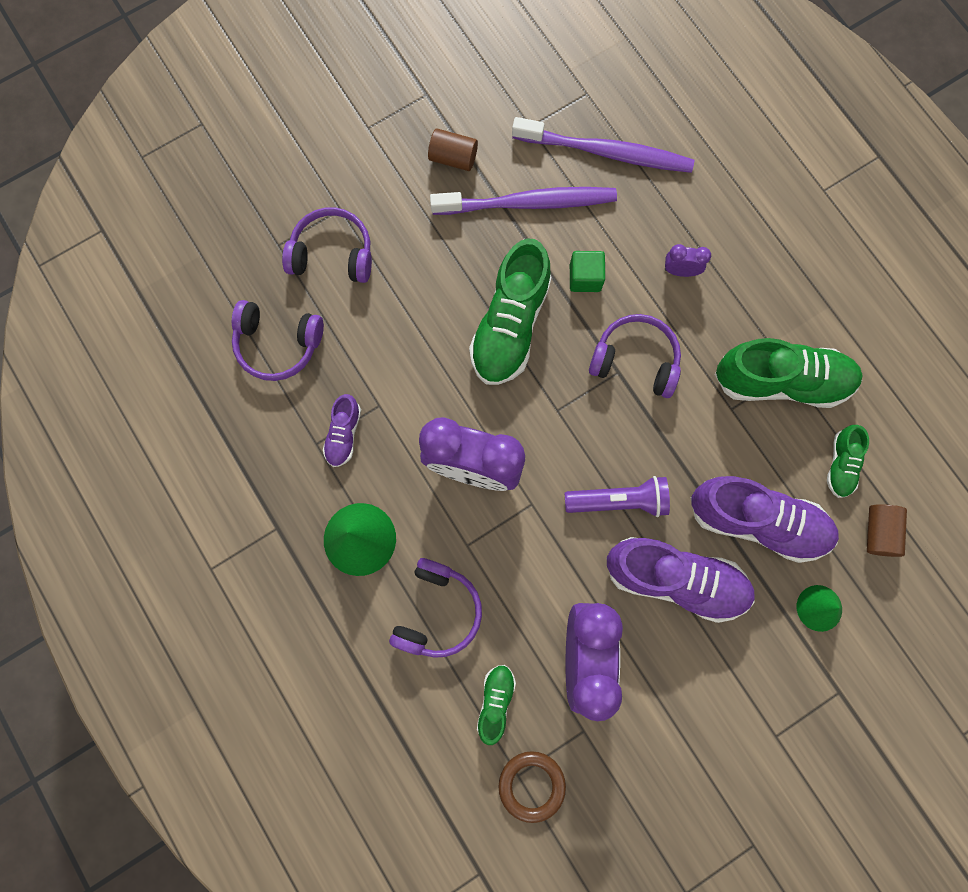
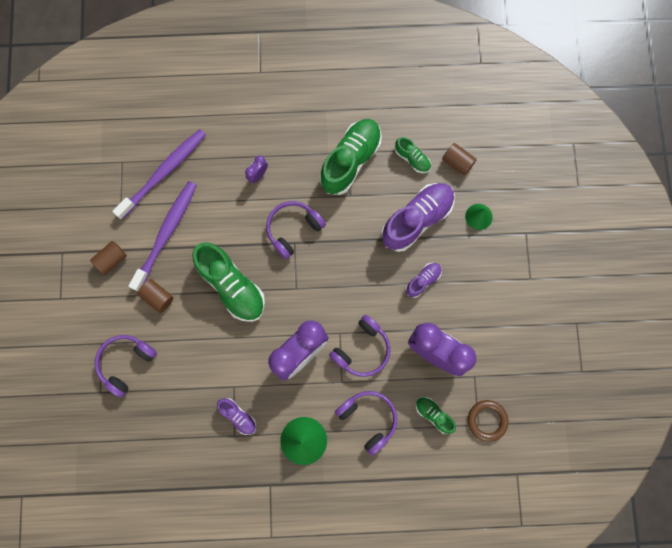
camera: 60 degrees left, 0 degrees up
purple headphones [232,300,324,381] -> purple headphones moved to [329,315,391,377]
purple flashlight [565,476,670,517] -> none
green cube [570,251,605,292] -> none
purple shoe [606,537,755,623] -> purple shoe [406,263,442,298], size x0.49
none -> brown cylinder [137,279,173,313]

